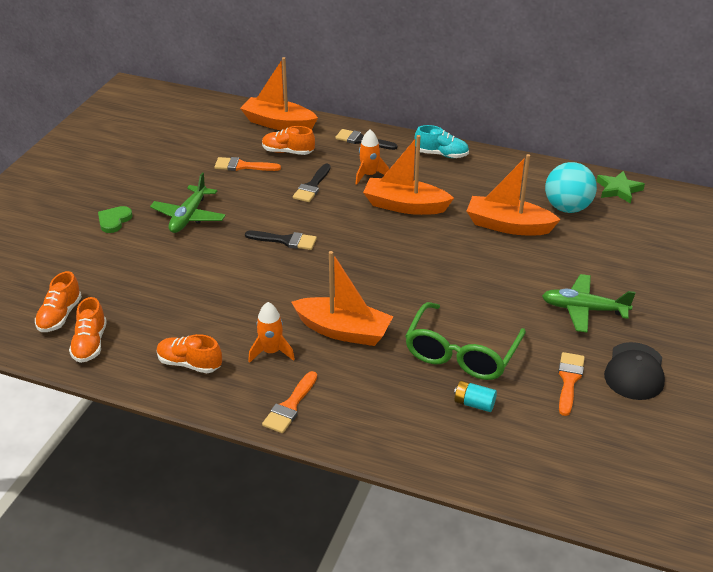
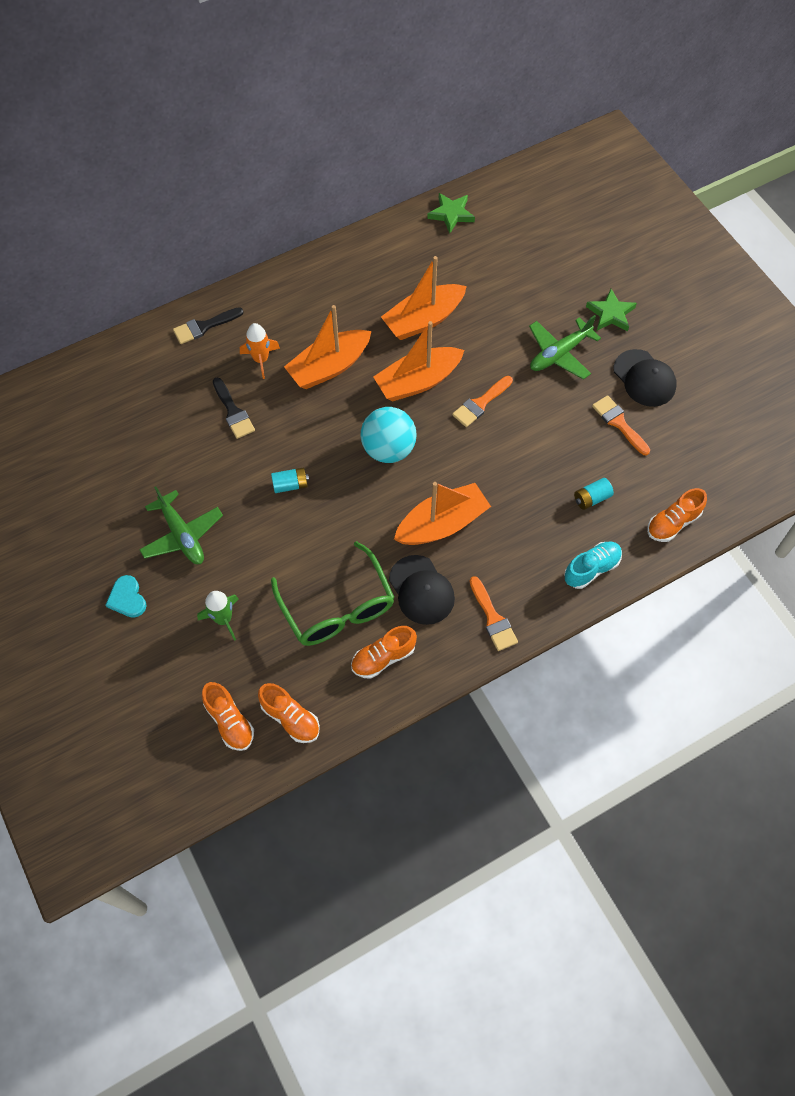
camera: 50 degrees left, 25 degrees up
green heart [98,206,132,233] -> turquoise heart [106,575,146,618]
orange brush [214,157,281,171] -> orange brush moved to [452,376,513,427]
orange boat [240,57,318,130] -> orange boat moved to [373,321,464,402]
black brush [245,231,317,250] -> turquoise battery [271,467,309,493]
orange rocket [248,302,295,363] -> black cap [389,555,455,625]
orange shoe [262,126,315,155] -> orange shoe moved to [647,488,707,542]
green glasses [405,302,526,380] -> green glasses moved to [271,541,395,646]
turquoise shoe [415,125,469,158] -> turquoise shoe moved to [564,542,622,589]
turquoise ball [545,162,597,213] -> turquoise ball moved to [360,407,417,463]
none -> green rocket [197,591,238,641]
none -> green star [586,289,637,332]

